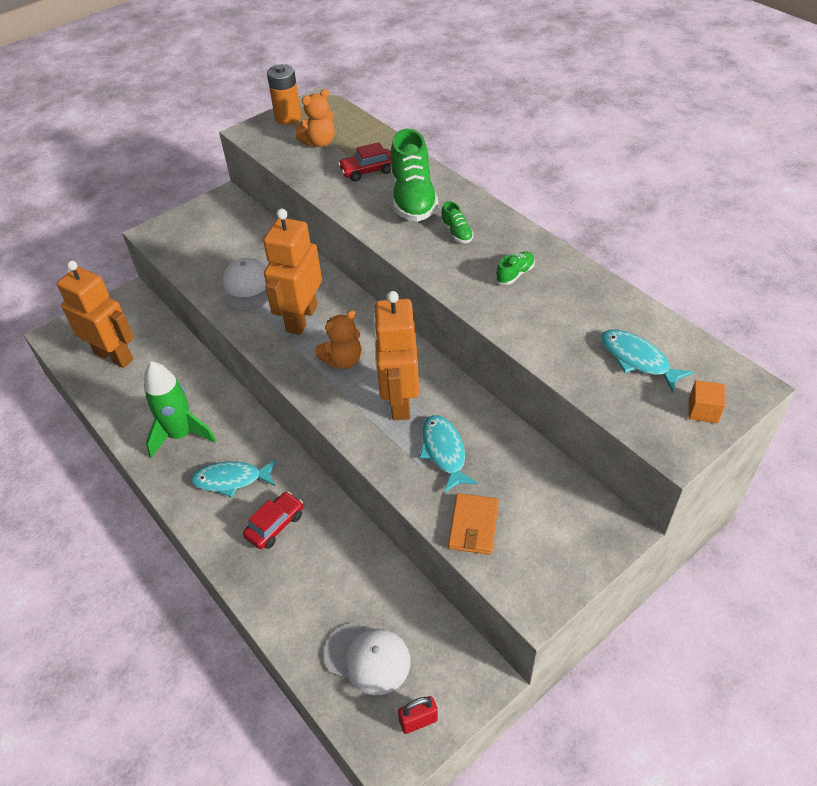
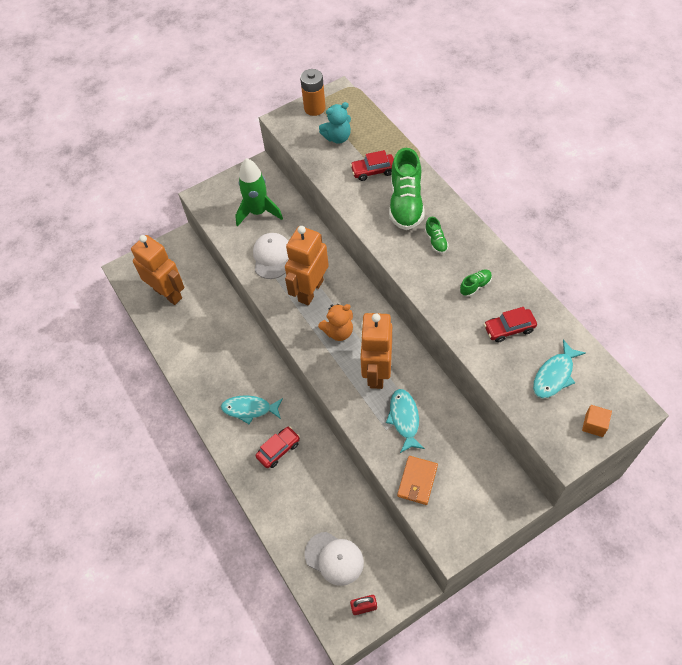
camera: 10 degrees right, 10 degrees up
green rocket [144,361,216,458] -> green rocket moved to [235,158,283,227]
orange teddy bear [295,89,335,147] -> turquoise teddy bear [319,102,351,144]
turquoise fish [601,329,693,393] -> turquoise fish turned 105 degrees counterclockwise [533,340,586,399]
none -> red car [484,307,537,343]

